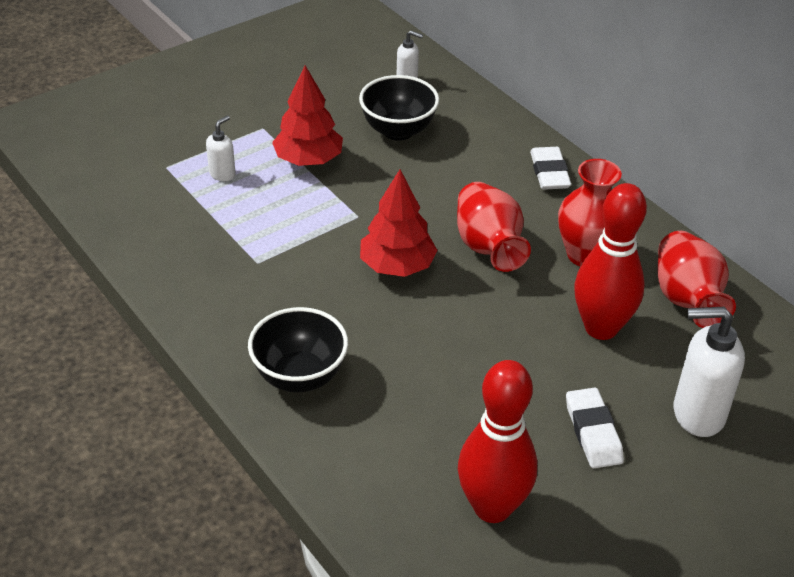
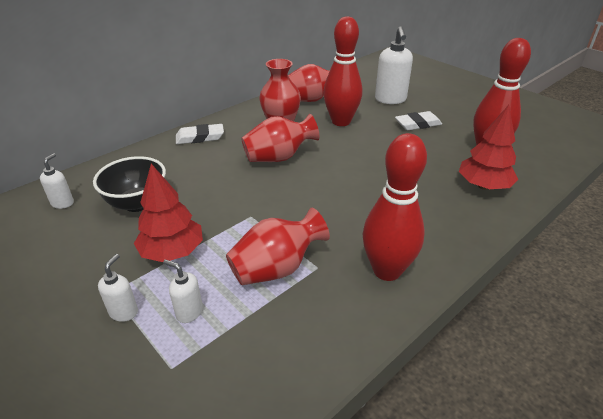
camera: 95 degrees left, 5 degrees down
black bowl [248,307,348,392] -> none
red tree [360,170,438,277] -> red tree moved to [459,105,519,190]
none -> white soap dispenser [98,254,138,322]
none -> red vase [226,208,330,285]
none -> red bowling pin [363,133,427,281]

